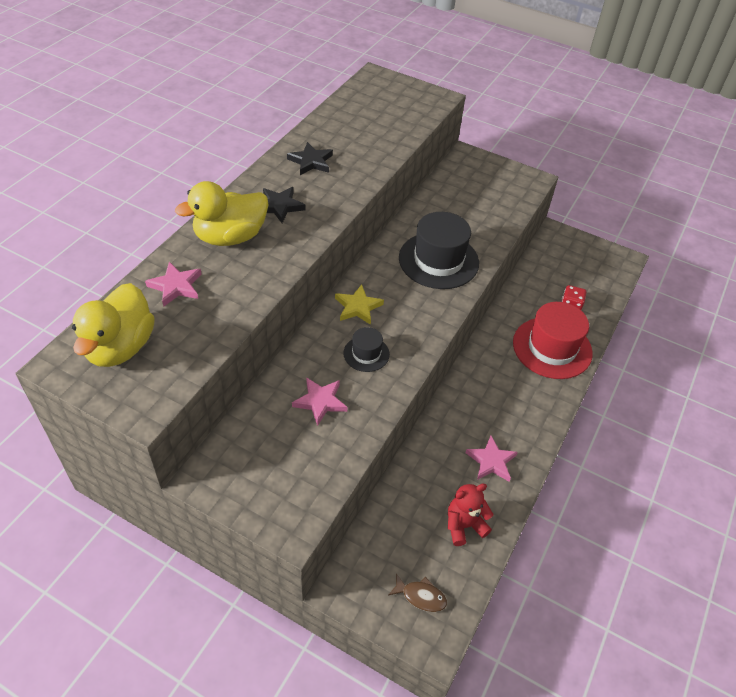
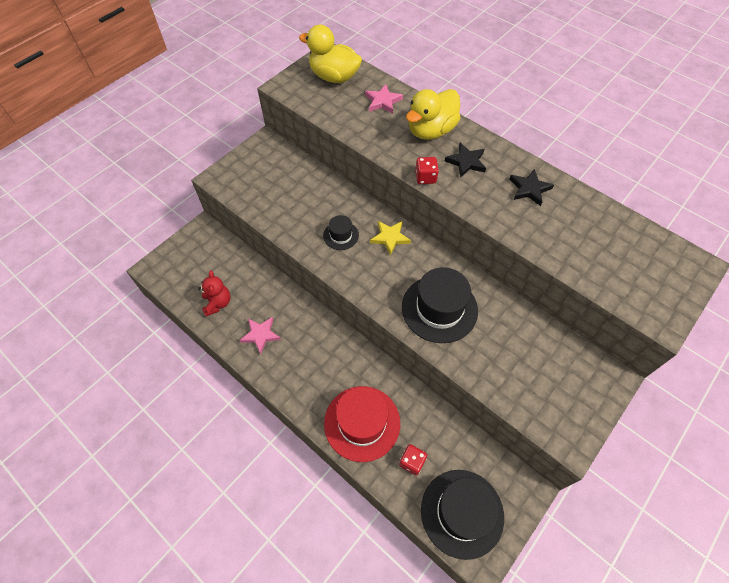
camera: 105 degrees right, 10 degrees up
yellow duck [175,181,268,246] -> yellow duck turned 120 degrees counterclockwise [406,89,461,140]
pink star [292,377,347,426] -> none
brown fish [388,573,447,612] -> none
none -> red dice [415,157,439,184]
none -> black hat [421,470,504,560]

